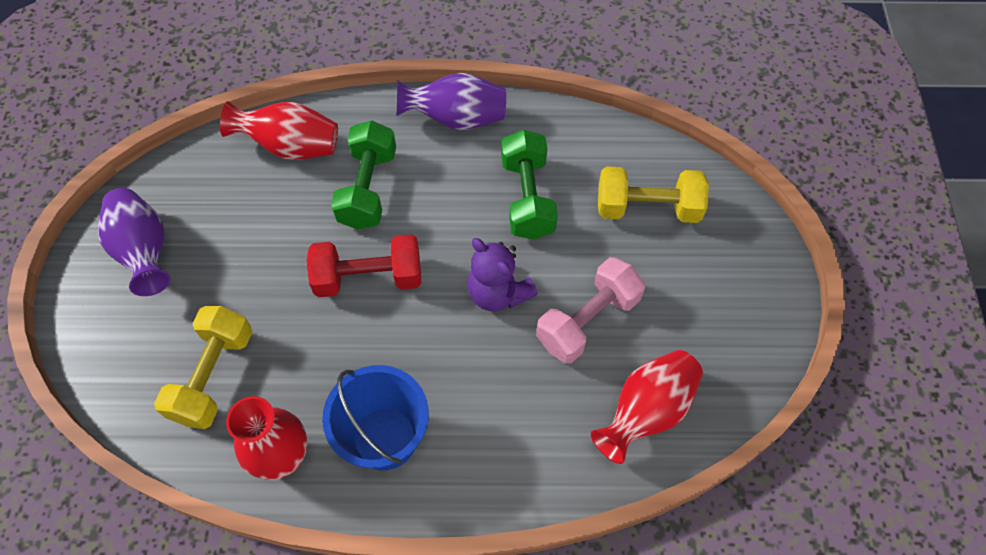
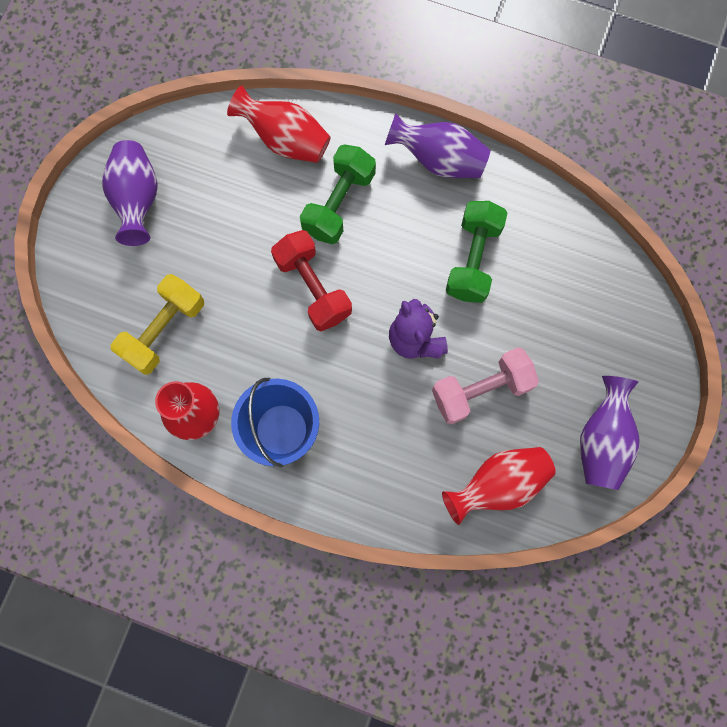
camera: 20 degrees right, 15 degrees up
red dumbbell [307,234,421,297] -> red dumbbell turned 45 degrees clockwise [271,230,352,331]
yellow dumbbell [598,166,709,223] -> none
none -> purple vase [580,376,640,490]

